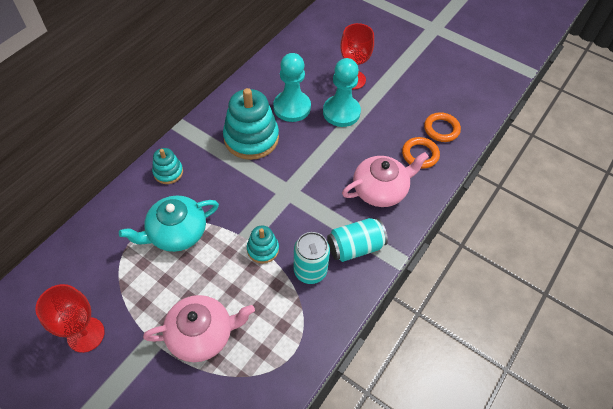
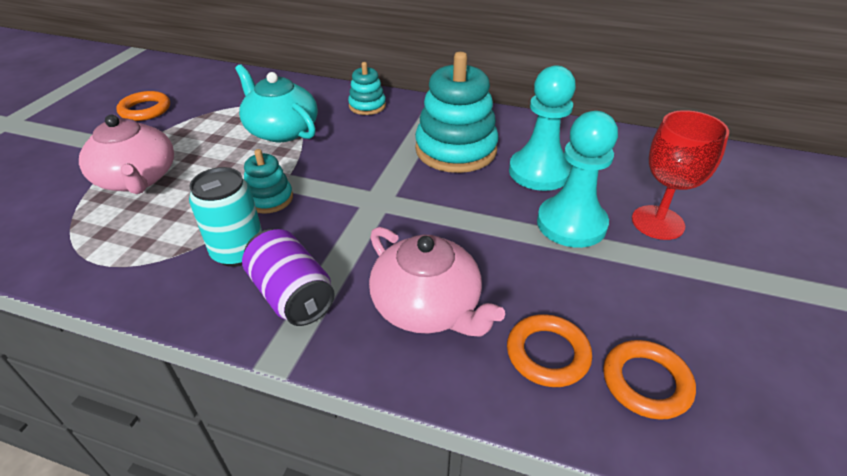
camera: 75 degrees right, 15 degrees down
red goblet [35,284,105,353] -> orange ring [116,91,170,121]
turquoise can [327,218,388,262] -> purple can [242,229,335,326]

